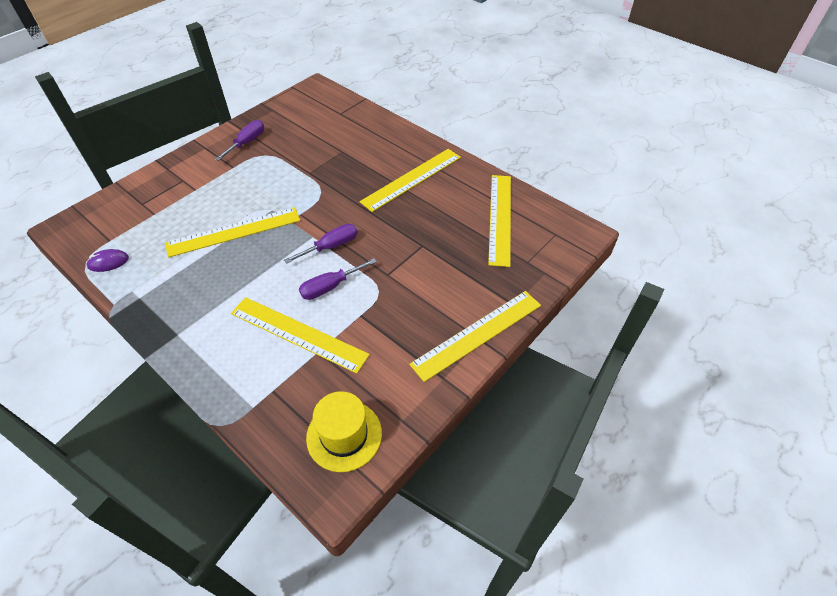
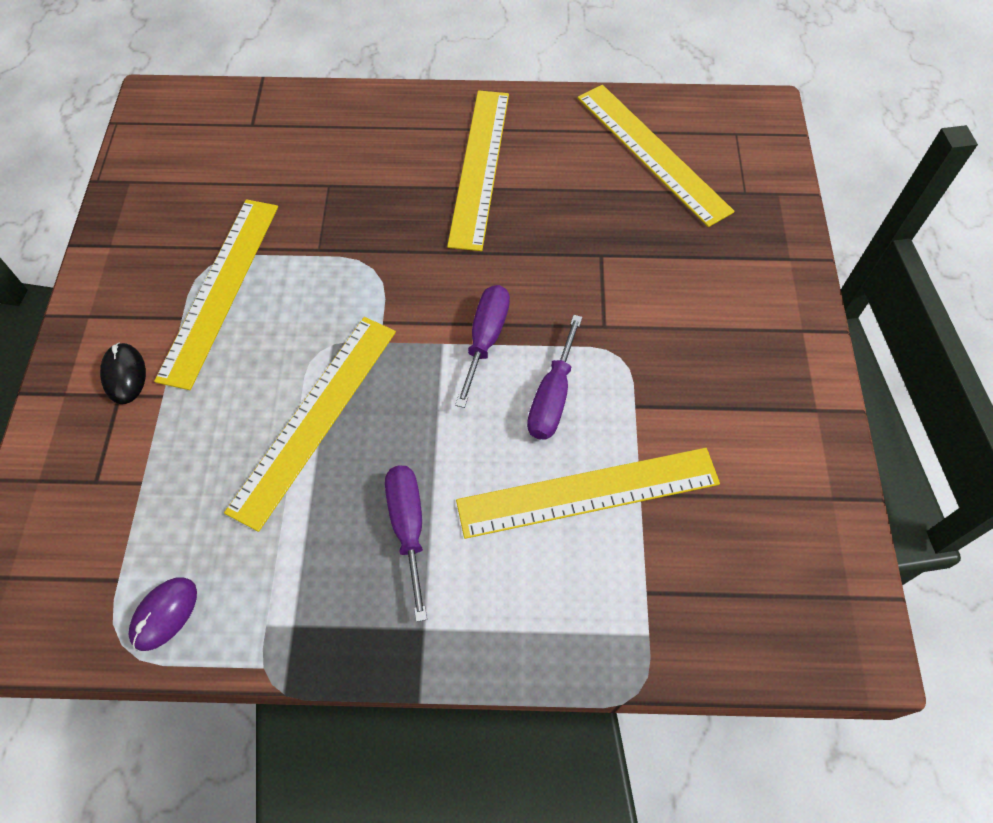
camera: 40 degrees left, 10 degrees up
purple screwdriver [215,120,264,161] -> purple screwdriver moved to [385,465,427,622]
yellow hat [306,391,382,472] -> none
yellow ruler [409,291,541,382] -> yellow ruler moved to [154,199,278,390]
none -> black mouse [100,343,146,404]

